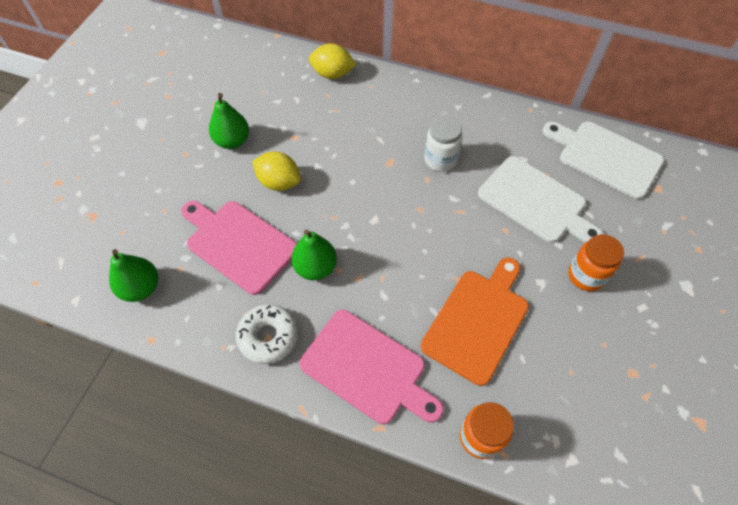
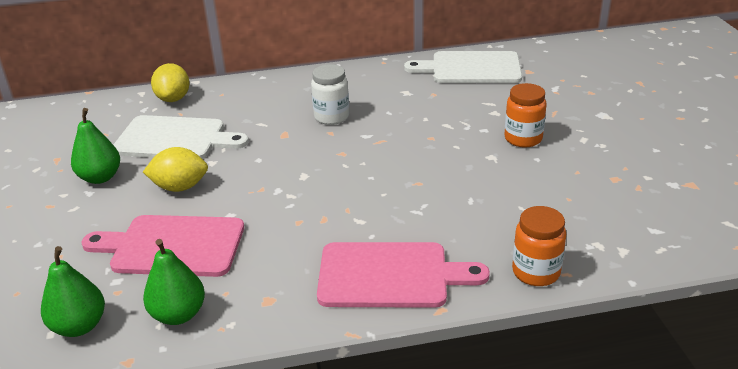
camera: 30 degrees left, 25 degrees down
white donut [236,304,298,364] -> none
green pear [291,229,337,280] -> green pear moved to [143,239,205,325]
yellow lemon [309,44,357,79] -> yellow lemon turned 75 degrees counterclockwise [151,63,190,102]
orange cutting board [421,257,529,386] -> none
white cutting board [478,156,603,243] -> white cutting board moved to [113,115,249,159]

